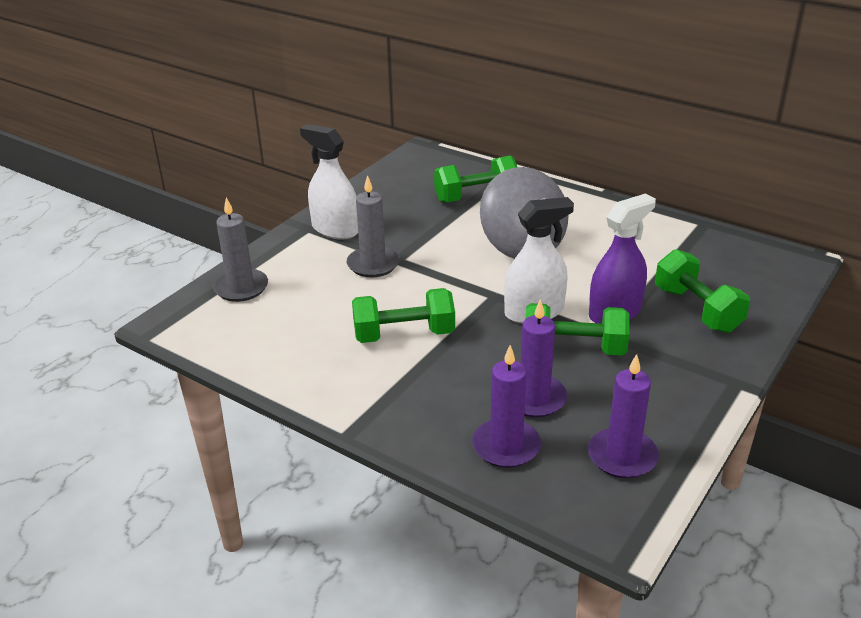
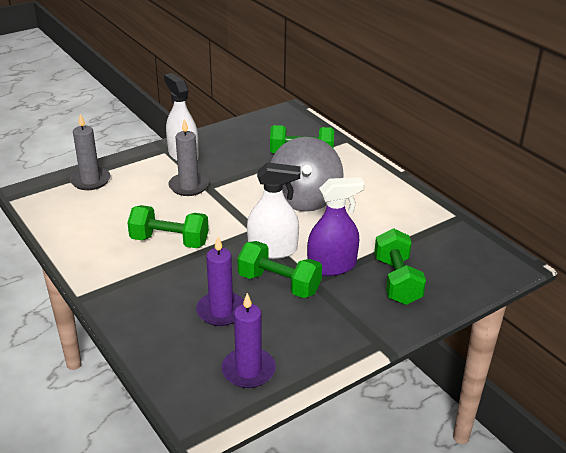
camera: 20 degrees right, 0 degrees up
purple candle [472,345,541,468] -> none

